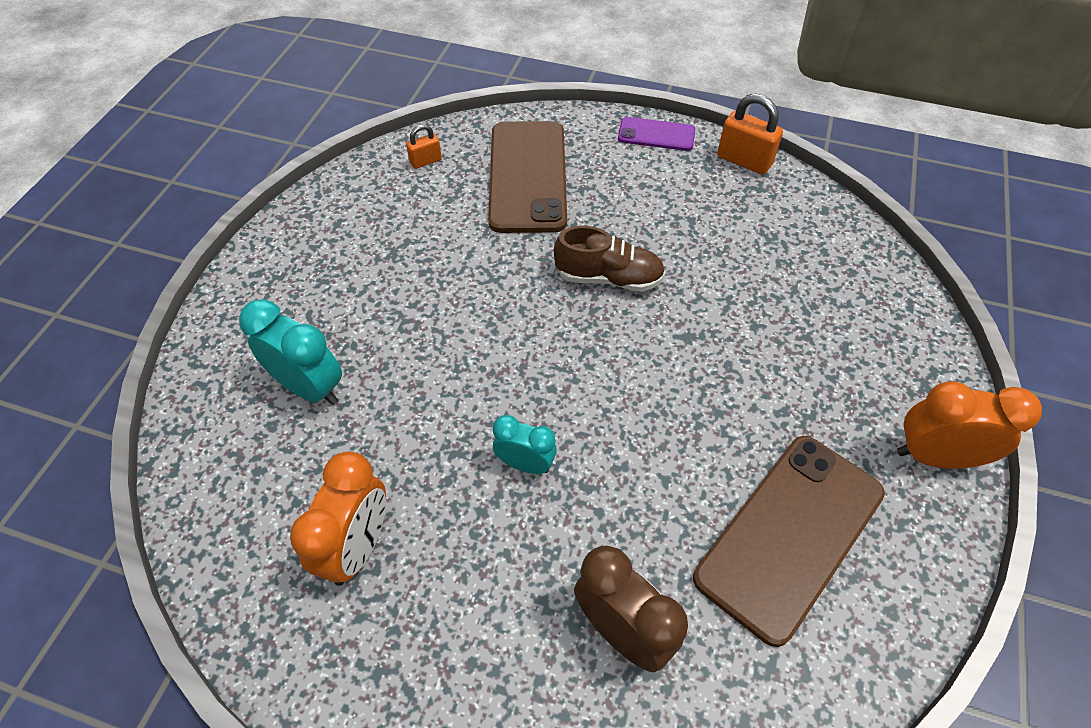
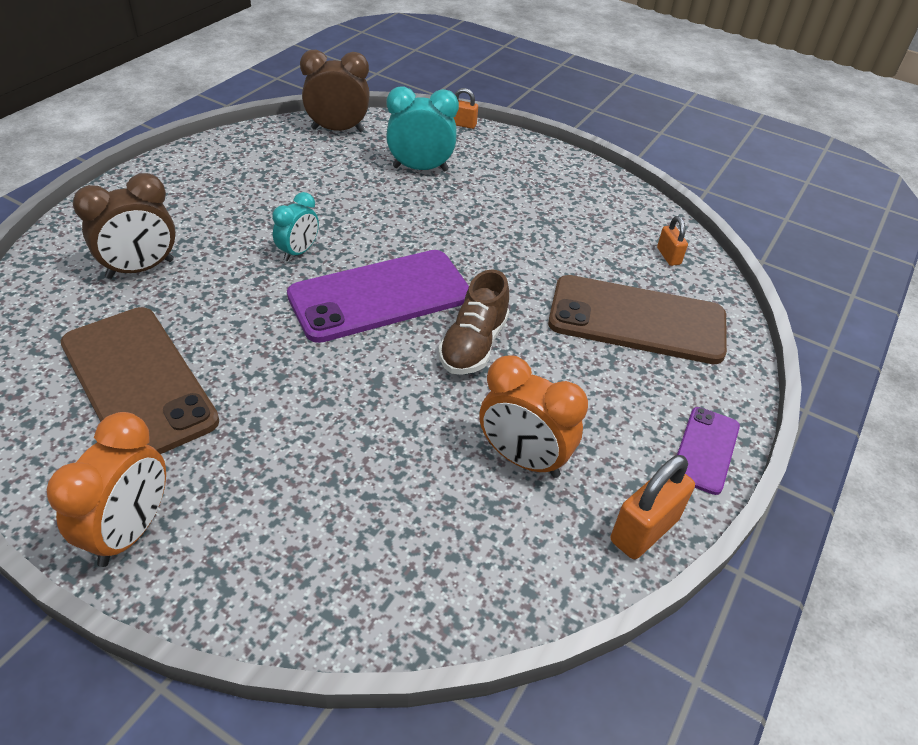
camera: 100 degrees right, 10 degrees down
turquoise clock [239,299,342,405] -> turquoise clock turned 135 degrees counterclockwise [386,86,459,172]
orange clock [290,452,386,586] -> orange clock moved to [479,355,588,478]
none -> purple phone [287,250,469,343]
none -> brown clock [300,50,370,132]
none -> orange padlock [453,88,478,129]

